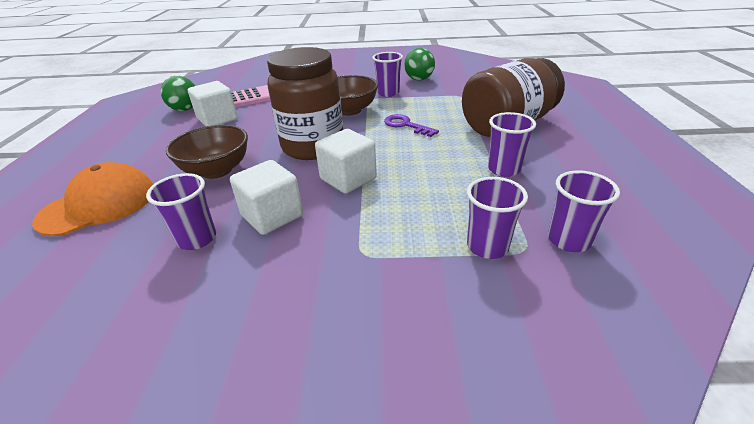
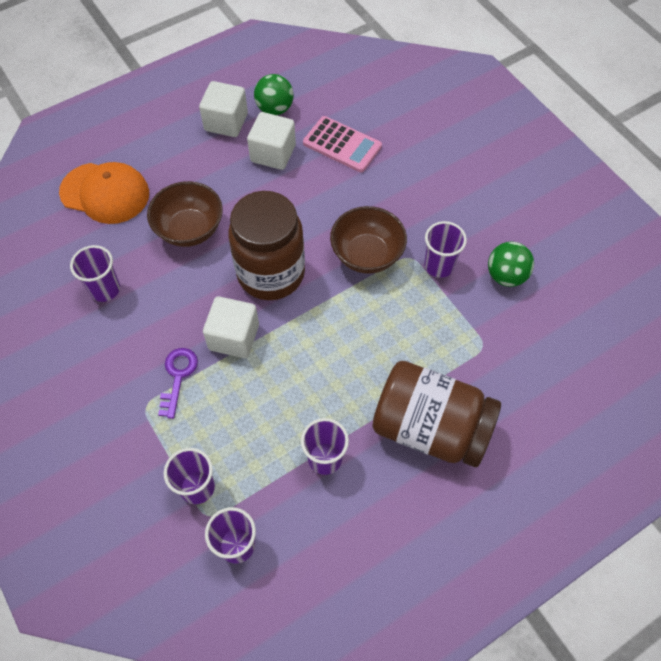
camera: 55 degrees right, 25 degrees up
white cube [230,160,303,235] -> white cube moved to [199,81,248,137]
purple key [384,114,439,137] -> purple key moved to [158,348,198,419]

